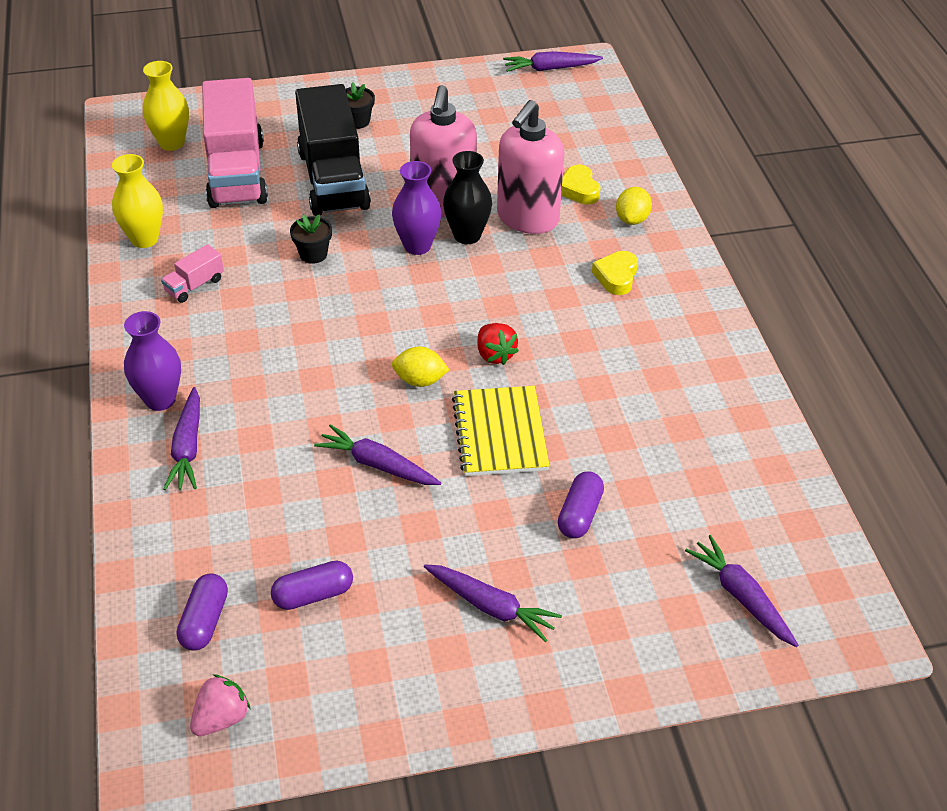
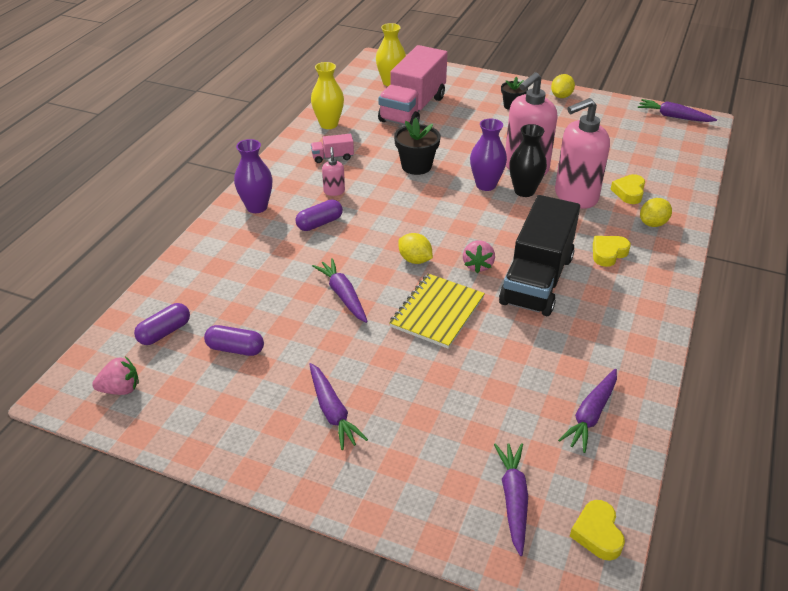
camera: 35 degrees right, 5 degrees down
purple carrot [164,387,200,490] -> purple carrot moved to [558,369,617,453]
black flower pot [290,214,332,264] -> black flower pot [394,117,441,175], size x1.53
black truck [295,84,371,216] -> black truck moved to [499,195,580,316]
red strawberry [477,323,519,365] -> pink strawberry [463,240,495,273]
purple capsule [558,471,604,538] -> purple capsule moved to [296,199,343,231]
none -> pink soap dispenser [322,147,345,196]
none -> yellow lemon [551,74,575,98]
none -> yellow heart [570,500,625,561]

